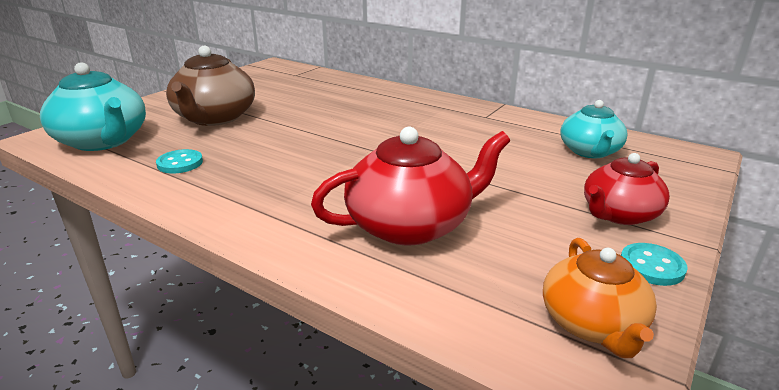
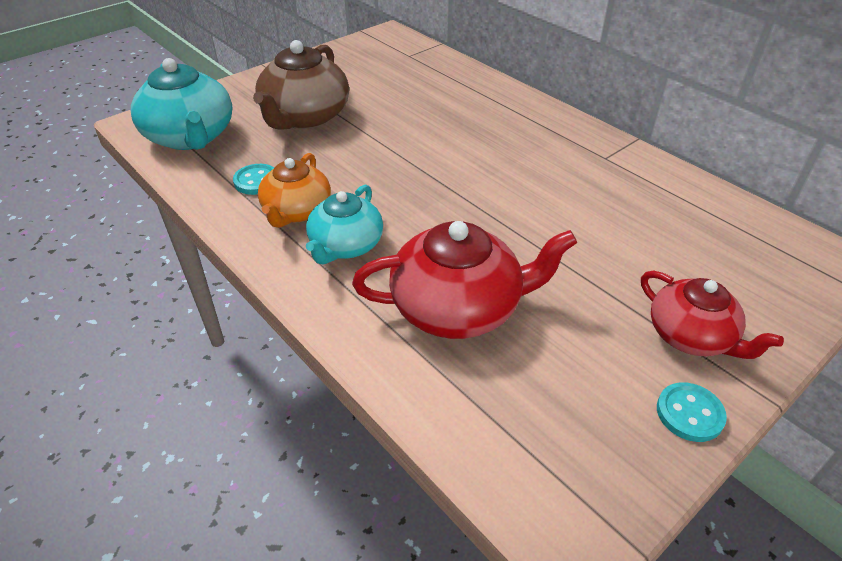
camera: 15 degrees right, 15 degrees up
orange teapot [543,238,657,358] -> orange teapot moved to [258,153,331,228]
turquoise teapot [560,100,627,158] -> turquoise teapot moved to [306,185,383,264]
red teapot [584,153,670,225] -> red teapot turned 105 degrees counterclockwise [641,271,784,359]

